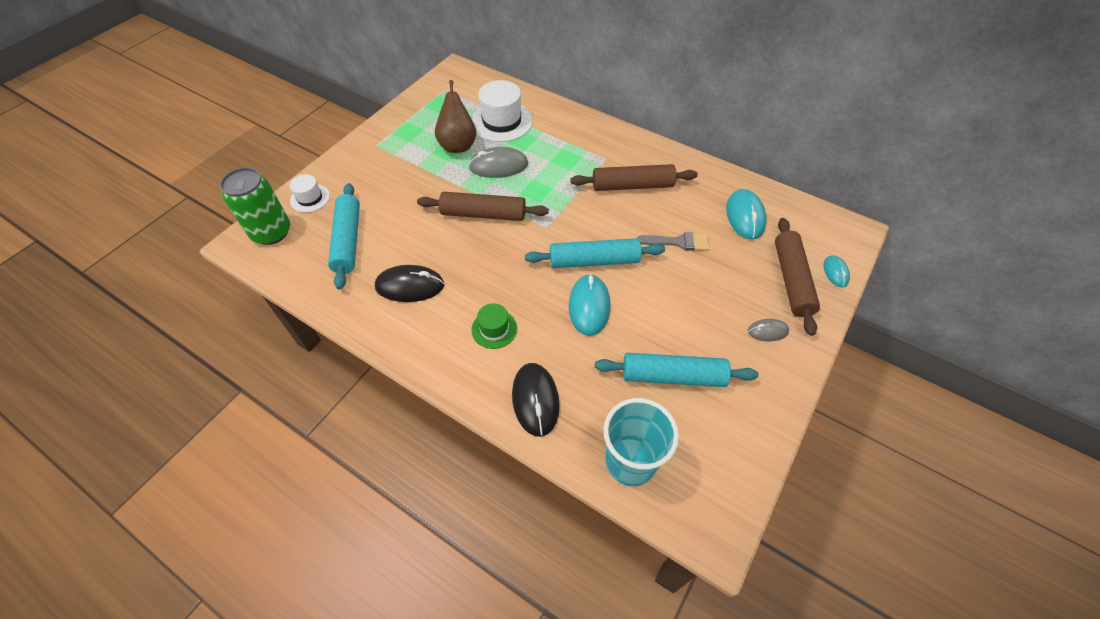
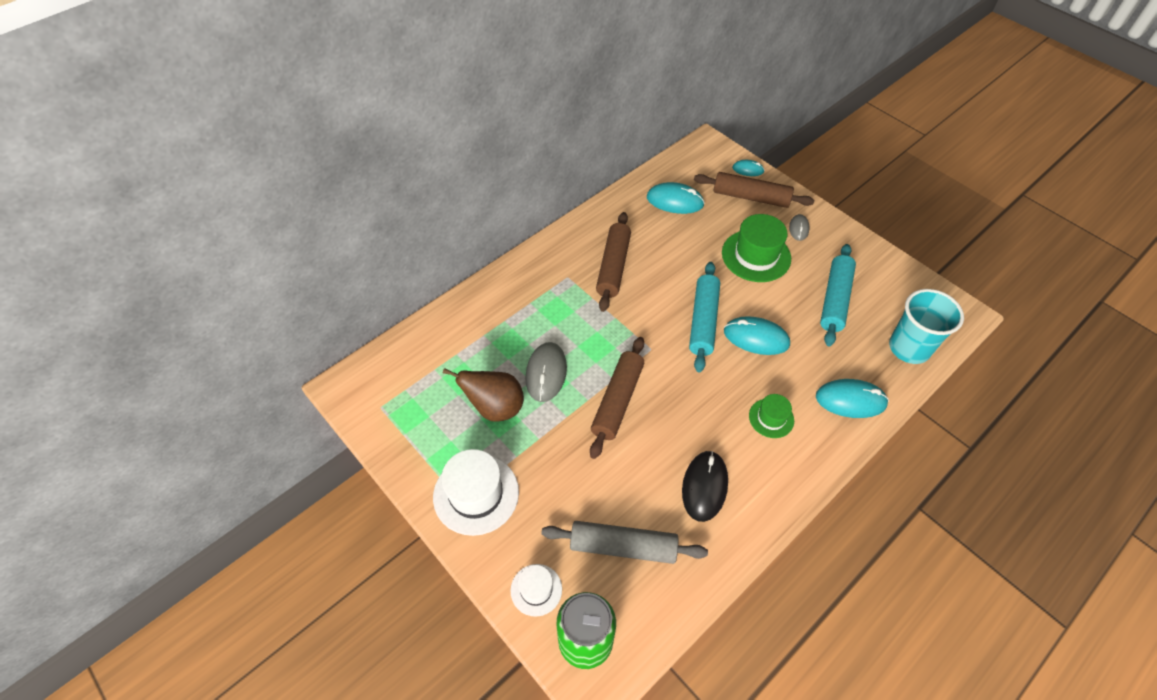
camera: 75 degrees left, 0 degrees up
turquoise rolling pin [328,183,360,289] -> grey rolling pin [541,521,708,564]
white hat [471,80,533,142] -> white hat moved to [433,449,519,536]
black mouse [512,363,560,437] -> turquoise mouse [816,379,889,418]
grey brush [637,232,710,251] -> none
none -> green hat [722,214,791,282]

